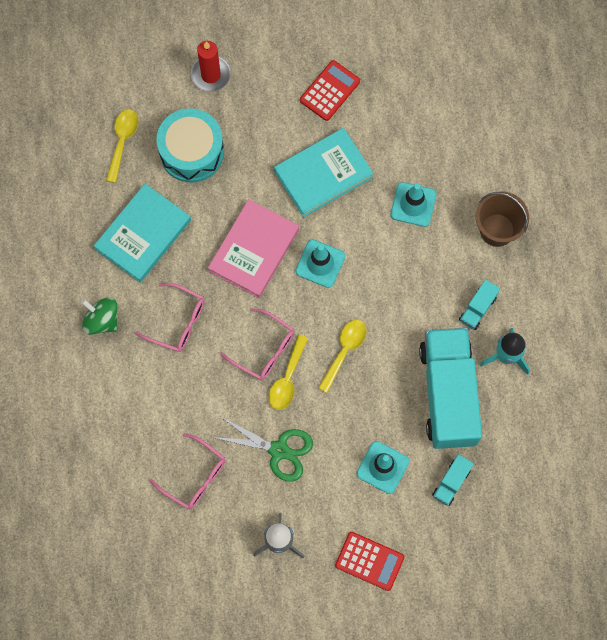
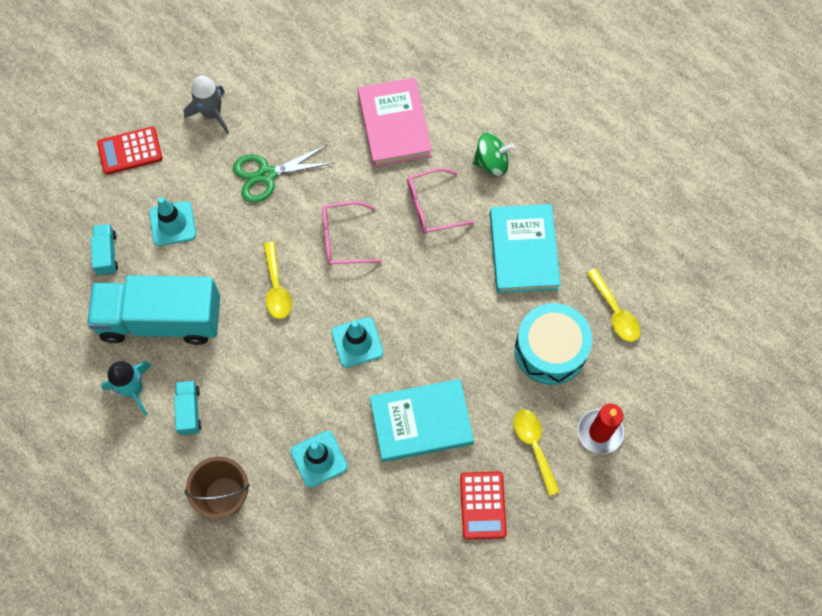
camera: 140 degrees right, 5 degrees down
pink glasses [149,433,226,510] -> none
pink book [208,199,299,298] -> pink book moved to [358,78,432,167]
yellow spoon [269,334,308,410] -> yellow spoon moved to [513,409,560,496]
turquoise book [274,128,373,217] -> turquoise book turned 60 degrees clockwise [370,379,474,462]
turquoise truck [419,328,482,449] -> turquoise truck turned 135 degrees clockwise [87,275,220,345]

